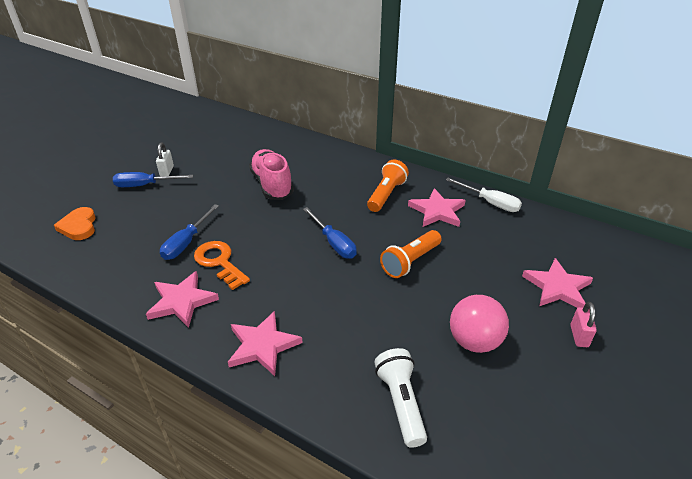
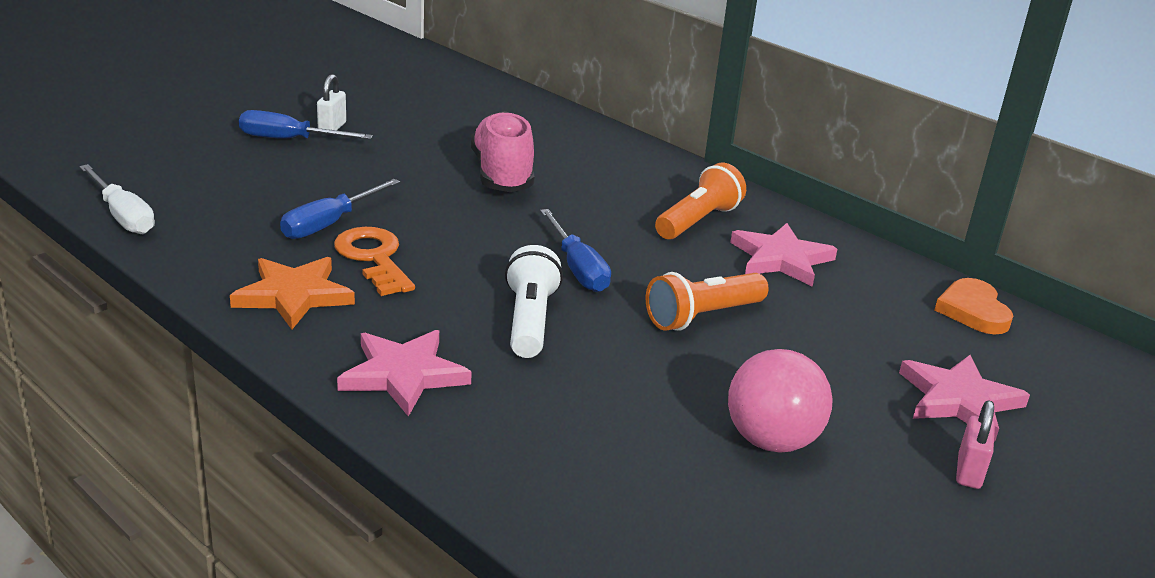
camera: 10 degrees right, 10 degrees down
orange heart [54,207,96,240] -> orange heart moved to [935,278,1013,334]
pink star [146,271,219,328] -> orange star [230,257,355,329]
white flashlight [374,348,427,448] -> white flashlight moved to [505,245,563,358]
white screwdriver [446,178,522,212] -> white screwdriver moved to [79,164,155,234]

